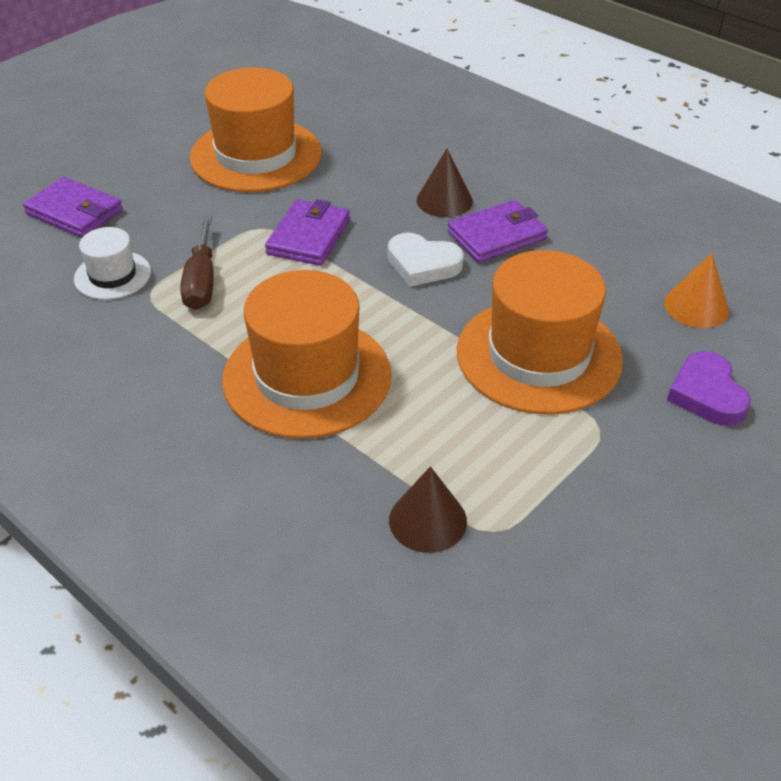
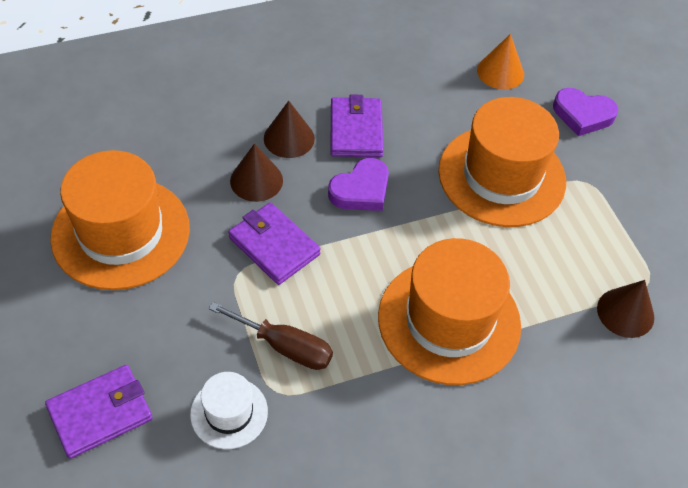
camera: 65 degrees left, 10 degrees up
white heart [388,233,464,287] -> purple heart [328,158,389,211]
none -> brown cone [230,143,283,202]

